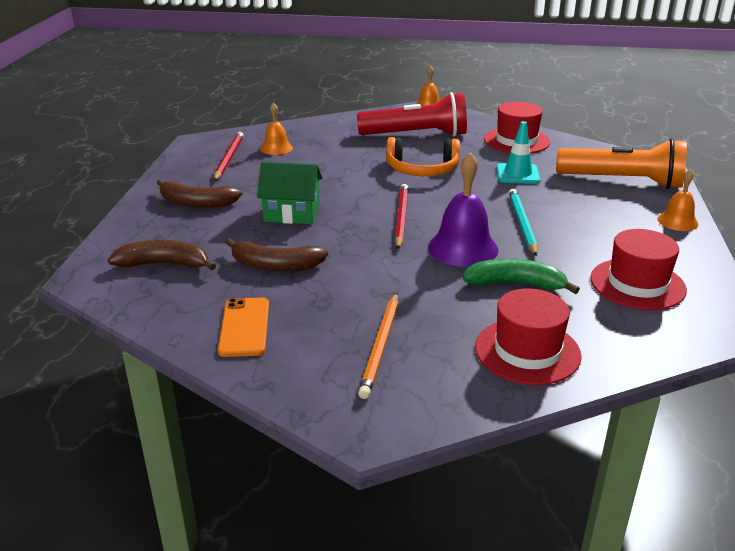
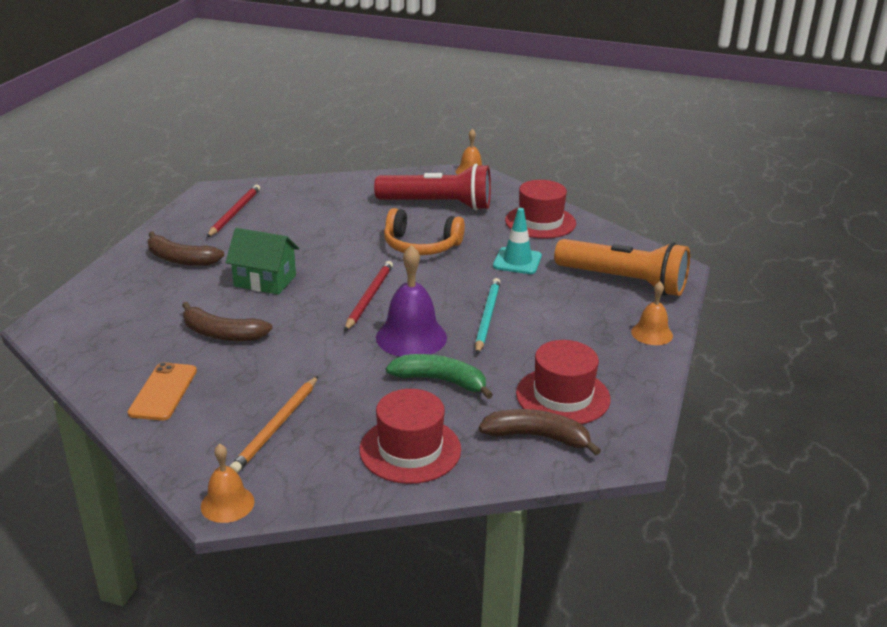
camera: 10 degrees right, 0 degrees up
brown banana [108,240,216,270] -> brown banana moved to [479,409,601,455]
orange bell [260,102,293,155] -> orange bell moved to [201,444,255,523]

